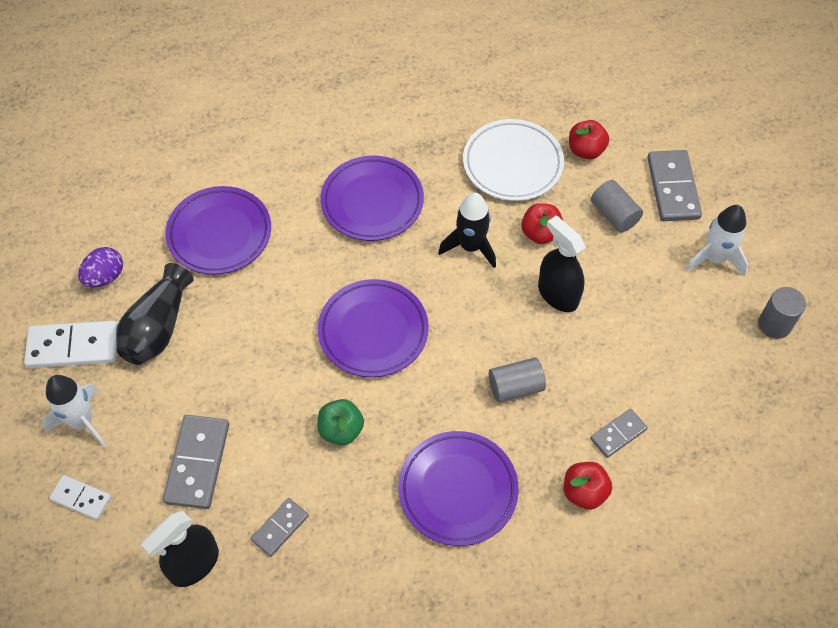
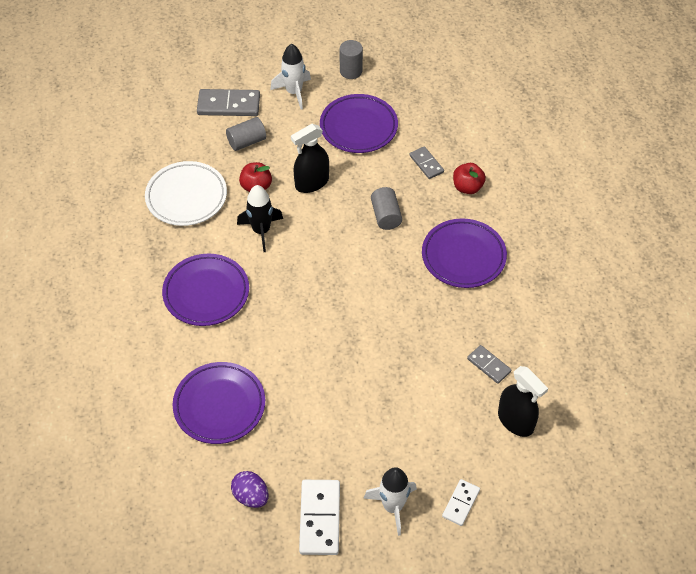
camera: 85 degrees left, 5 degrees down
black vase [116,263,193,365] -> none
grey domino [163,415,229,509] -> none
green apple [317,399,364,445] -> none
purple plate [318,279,429,377] -> purple plate moved to [320,94,398,153]
red apple [569,120,609,159] -> none

